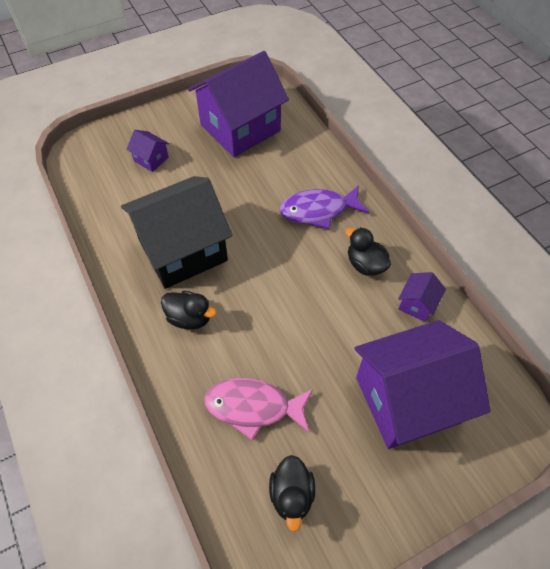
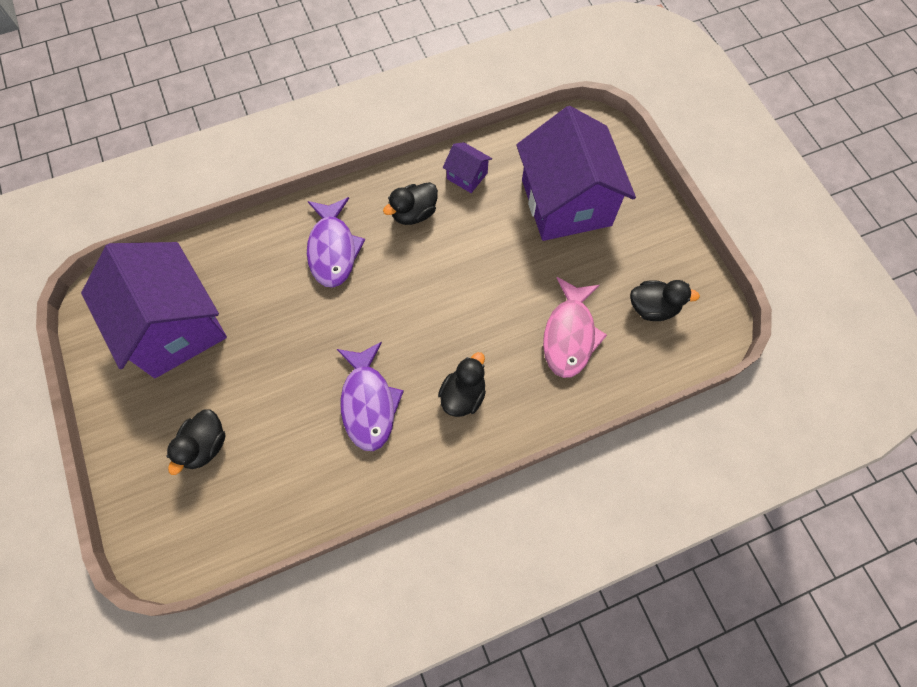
camera: 85 degrees left, 10 degrees up
black house [121,176,232,289] -> purple fish [337,342,404,451]
purple house [127,130,169,172] -> black duck [166,409,226,475]

